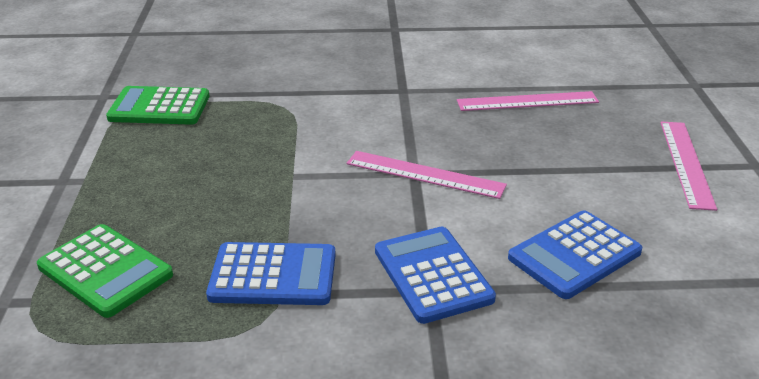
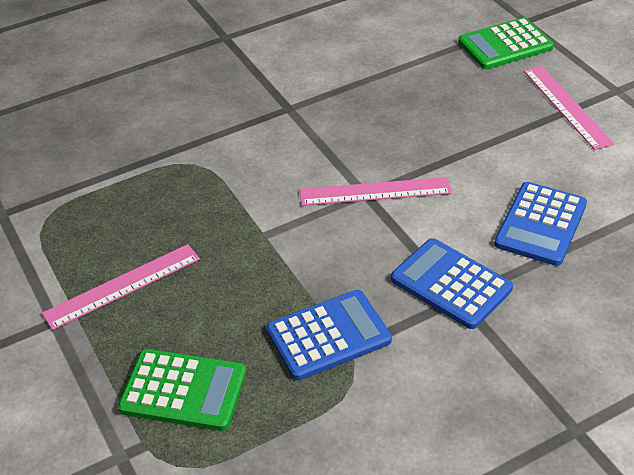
camera: 25 degrees left, 10 degrees up
green calculator [106,86,210,125] -> green calculator moved to [458,17,554,69]
pink ruler [457,91,599,111] -> pink ruler moved to [42,244,200,330]

